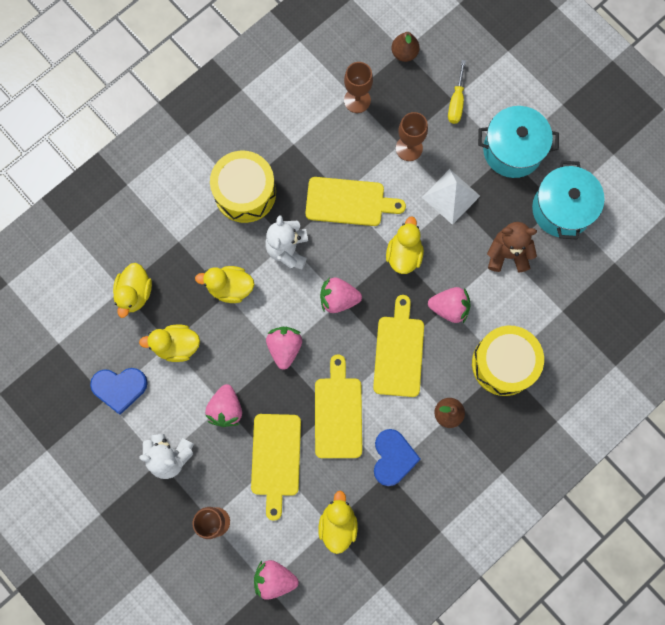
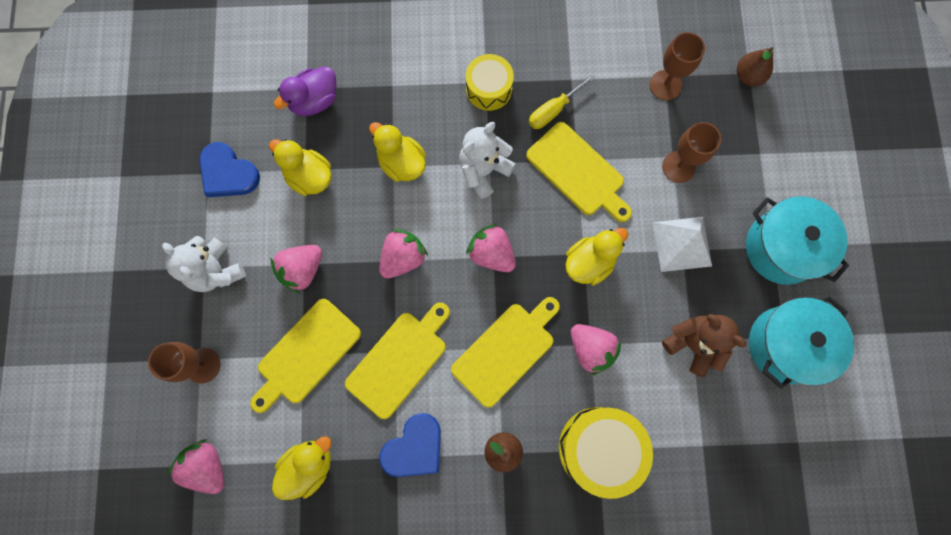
camera: 40 degrees right, 0 degrees up
yellow duck [113,263,152,318] -> purple duck [274,67,336,116]
yellow drum [210,151,276,223] -> yellow drum [466,54,514,111], size x0.63
yellow screwdriver [448,60,466,124] -> yellow screwdriver moved to [529,74,595,129]

